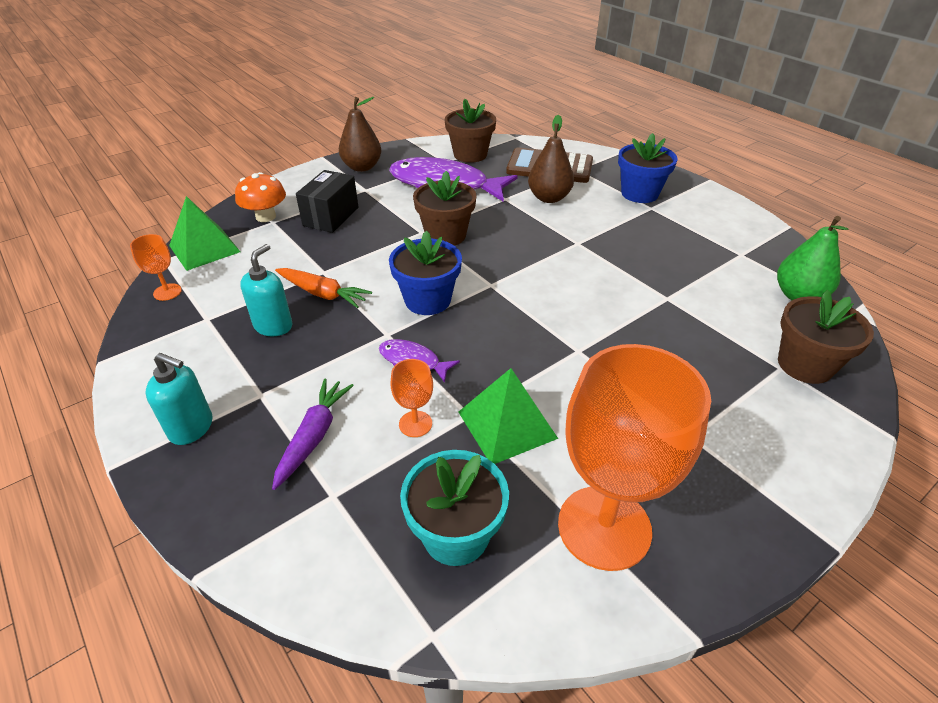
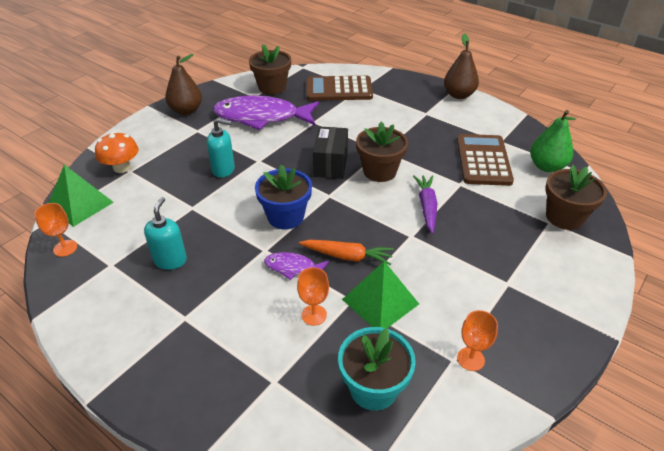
camera: 15 degrees left, 0 degrees up
turquoise soap dispenser [146,353,212,445] -> turquoise soap dispenser moved to [207,118,235,178]
purple carrot [272,378,354,490] -> purple carrot moved to [413,175,437,234]
orange carrot [275,268,372,308] -> orange carrot moved to [299,240,394,265]
black box [296,170,359,233] -> black box moved to [313,127,348,179]
brown flower pot [413,171,477,246] -> brown flower pot moved to [356,121,408,182]
brown pear [528,115,574,203] -> brown pear moved to [444,34,479,99]
orange goblet [558,344,711,571] -> orange goblet [457,310,498,371], size x0.42
blue flower pot [618,133,677,203] -> none
none -> brown calculator [457,134,514,186]

